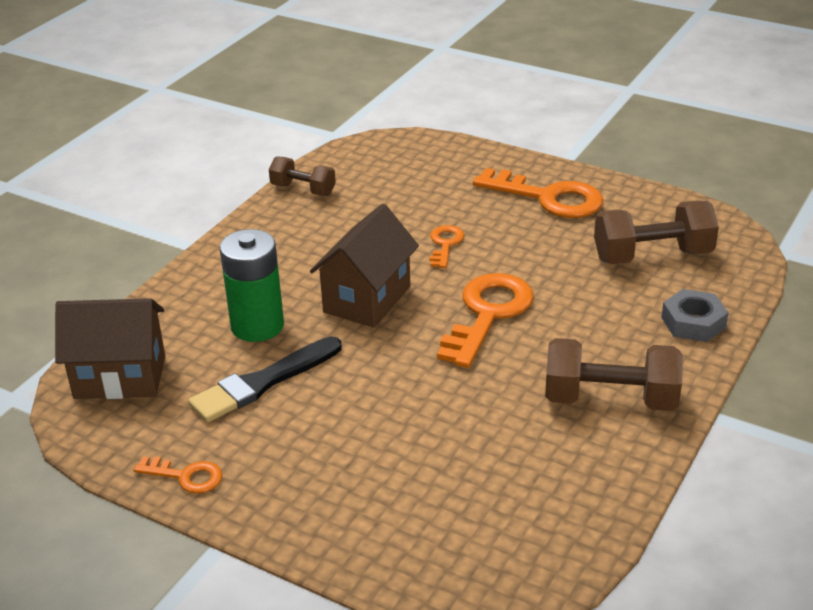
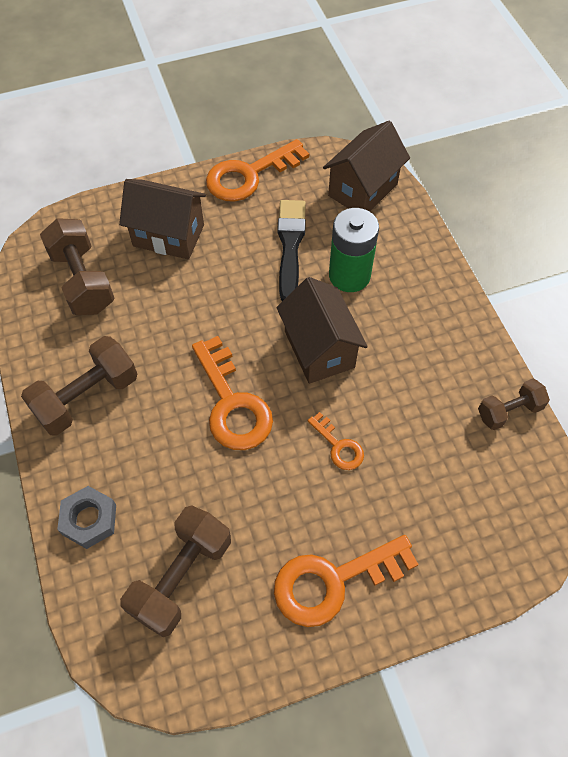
camera: 130 degrees right, 25 degrees up
orange key [134,456,223,494] -> orange key [206,139,309,202], size x1.94
none -> brown dumbbell [40,218,115,315]
none -> brown house [119,179,206,260]

